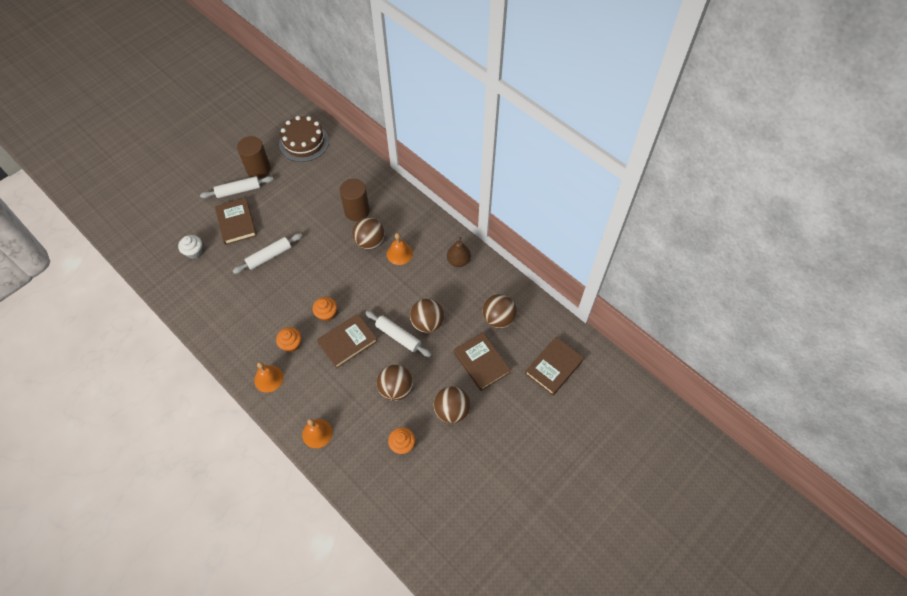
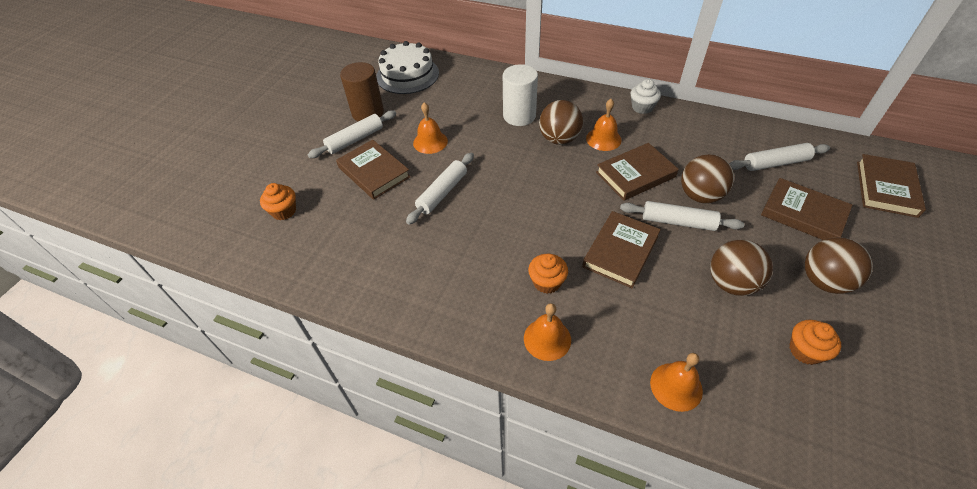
camera: 20 degrees left, 10 degrees down
white cupcake [178,235,203,259] -> white cupcake moved to [630,79,661,114]
brown cake [279,116,329,162] -> white cake [376,41,439,94]
orange cupcake [312,297,337,322] -> orange cupcake moved to [260,183,296,220]
brown cylinder [339,179,370,221] -> white cylinder [503,64,538,126]
brown pear [447,237,471,267] -> none
brown ball [482,294,517,328] -> white rolling pin [729,143,830,171]
none -> orange bell [413,102,448,154]
none -> brown book [596,143,679,200]

